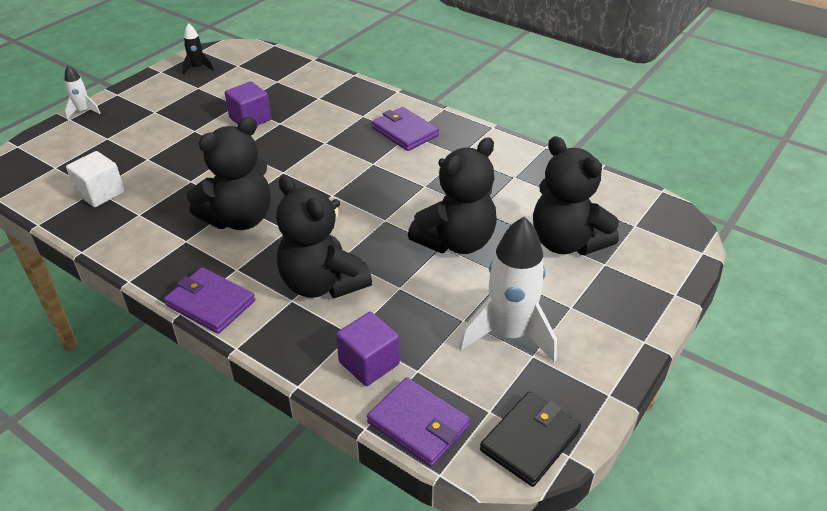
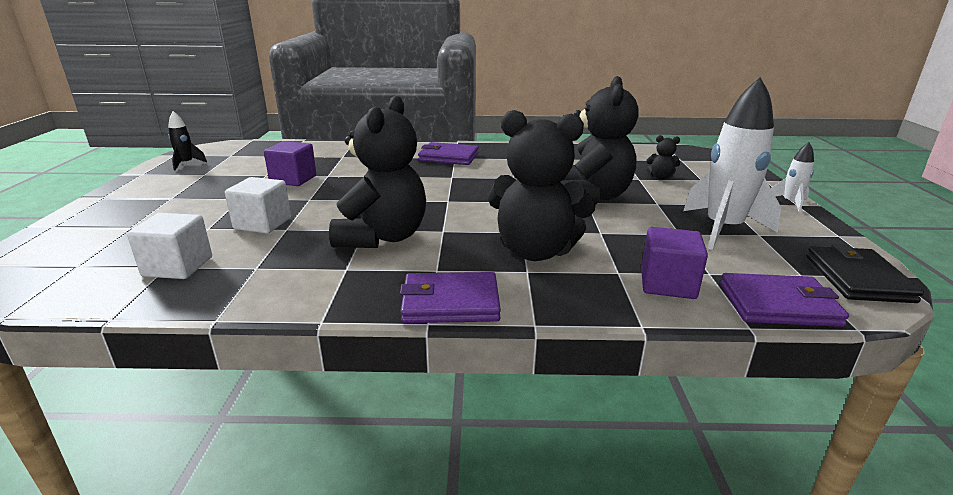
camera: 35 degrees left, 15 degrees down
white rocket [64,65,101,119] -> white rocket moved to [771,142,814,212]
black teddy bear [533,136,619,255] -> black teddy bear [646,135,680,179], size x0.42
none -> white cube [225,177,291,234]

